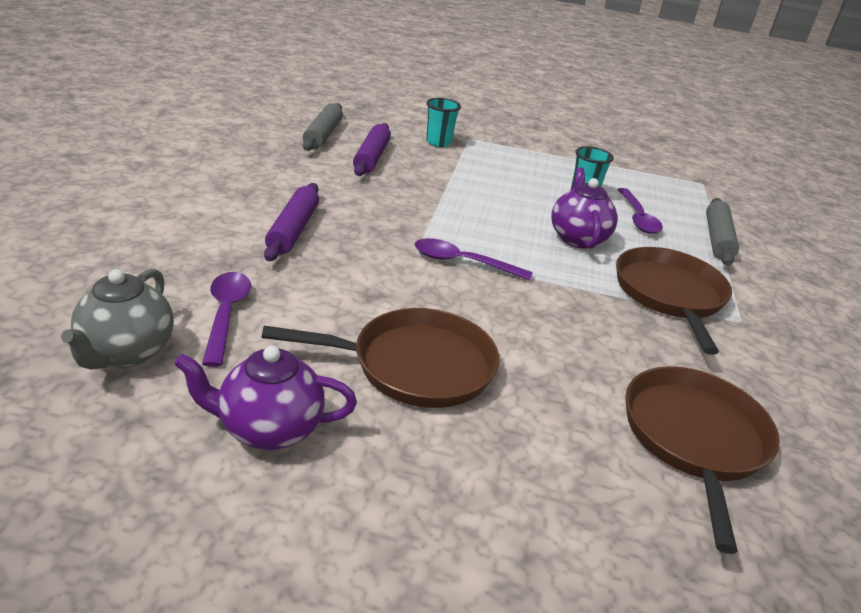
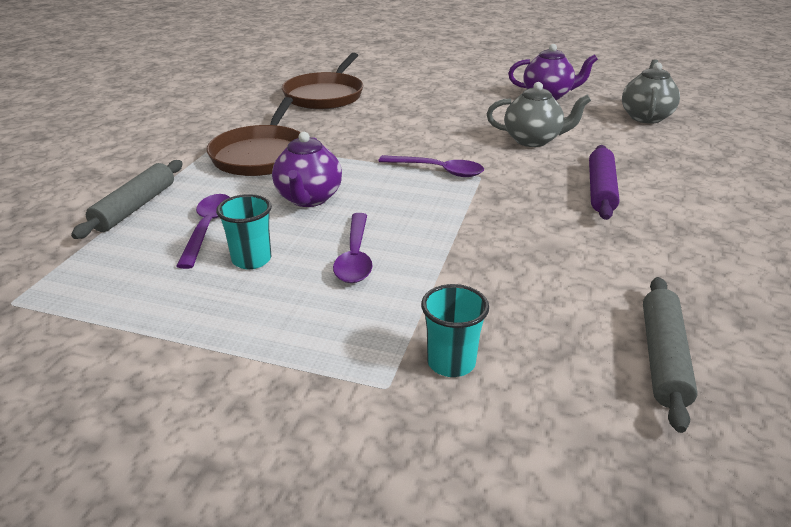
camera: 170 degrees left, 0 degrees up
purple spoon [202,272,251,367] -> purple spoon moved to [333,213,373,283]
brown pan [262,308,499,408] -> none
purple rolling pin [353,123,391,176] -> none
none -> grey teapot [487,82,591,147]

